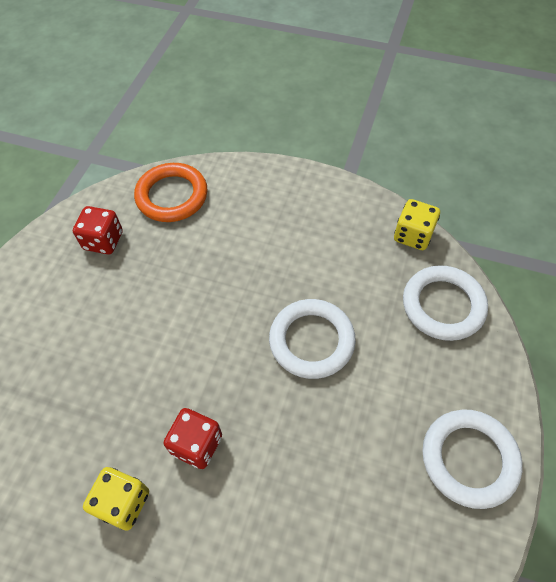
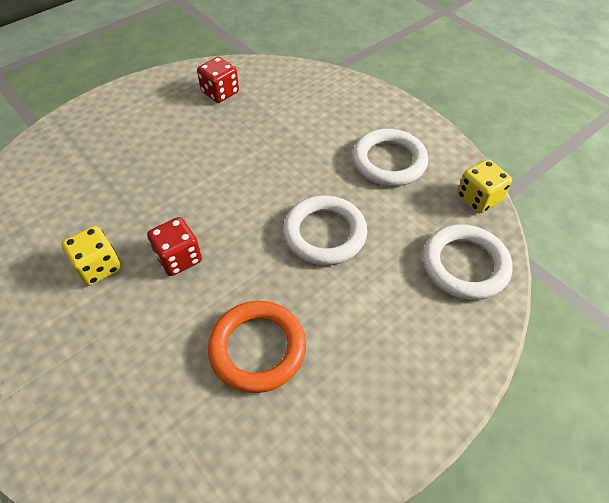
camera: 30 degrees right, 5 degrees down
orange ring [134,163,208,222] -> orange ring moved to [208,301,306,393]
white ring [422,409,523,509] -> white ring moved to [352,129,428,186]

